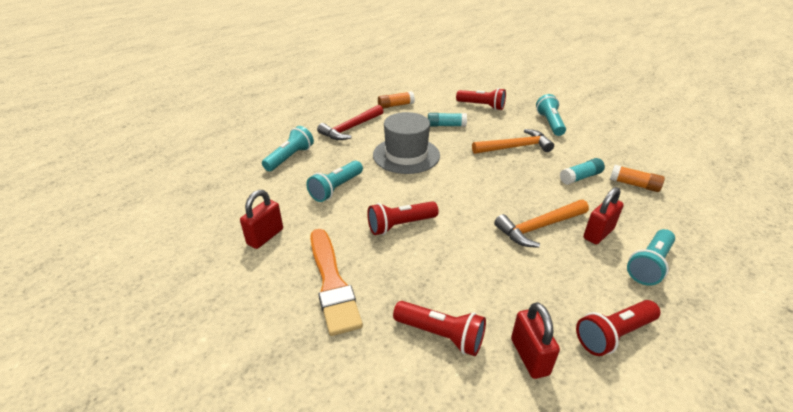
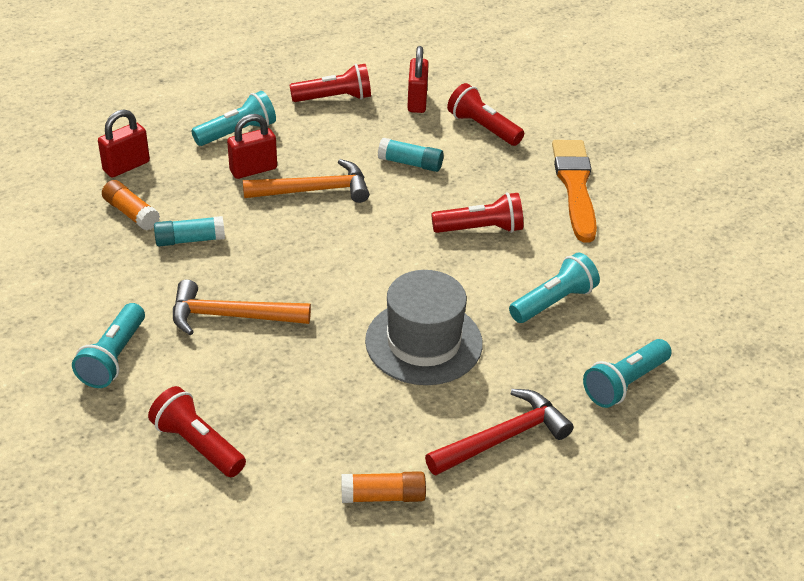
camera: 165 degrees left, 5 degrees up
red padlock [240,190,283,249] -> red padlock moved to [98,109,150,177]
turquoise glue stick [428,113,467,127] -> turquoise glue stick moved to [378,138,444,172]

